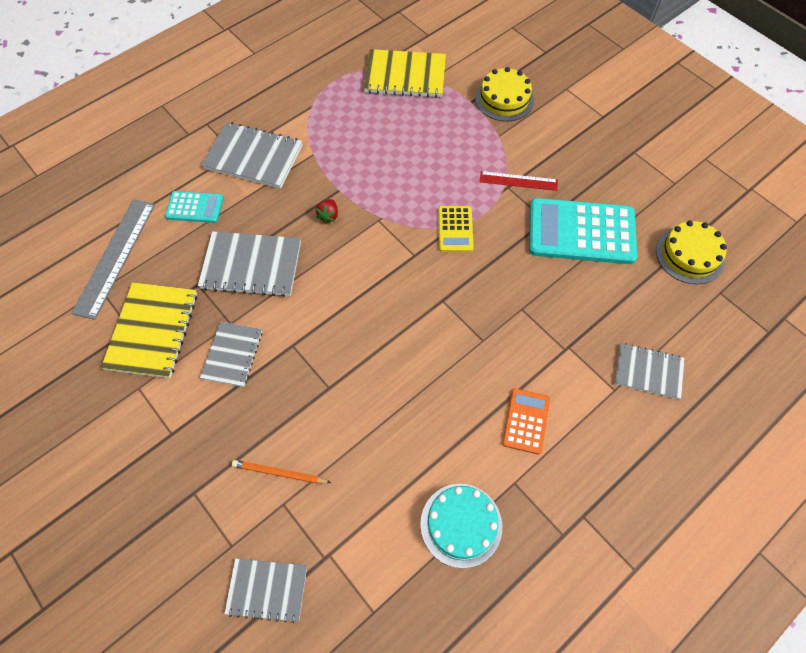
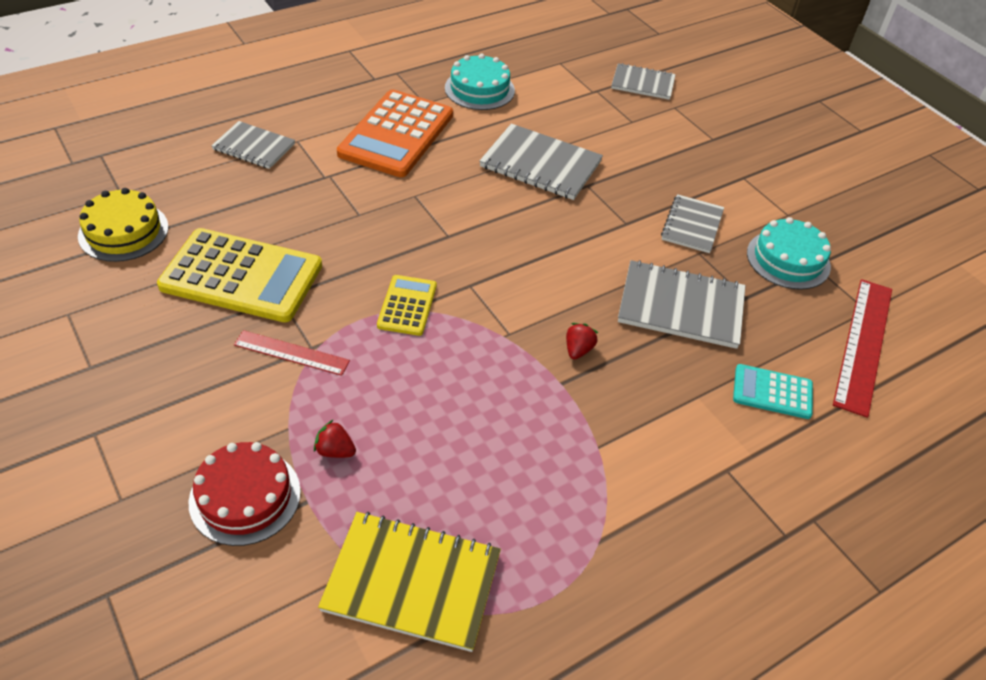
camera: 175 degrees left, 15 degrees down
grey ruler [71,199,155,320] -> red ruler [833,279,892,418]
yellow notebook [101,282,197,378] -> turquoise cake [747,217,831,290]
grey notebook [201,122,302,189] -> grey notebook moved to [479,124,603,200]
orange pencil [232,460,332,483] -> none
yellow cake [475,67,534,121] -> red cake [188,442,301,546]
orange calculator [502,388,550,454] -> orange calculator [337,90,453,177], size x1.95
turquoise calculator [529,198,637,264] -> yellow calculator [157,228,322,322]
none -> red strawberry [314,419,356,458]

